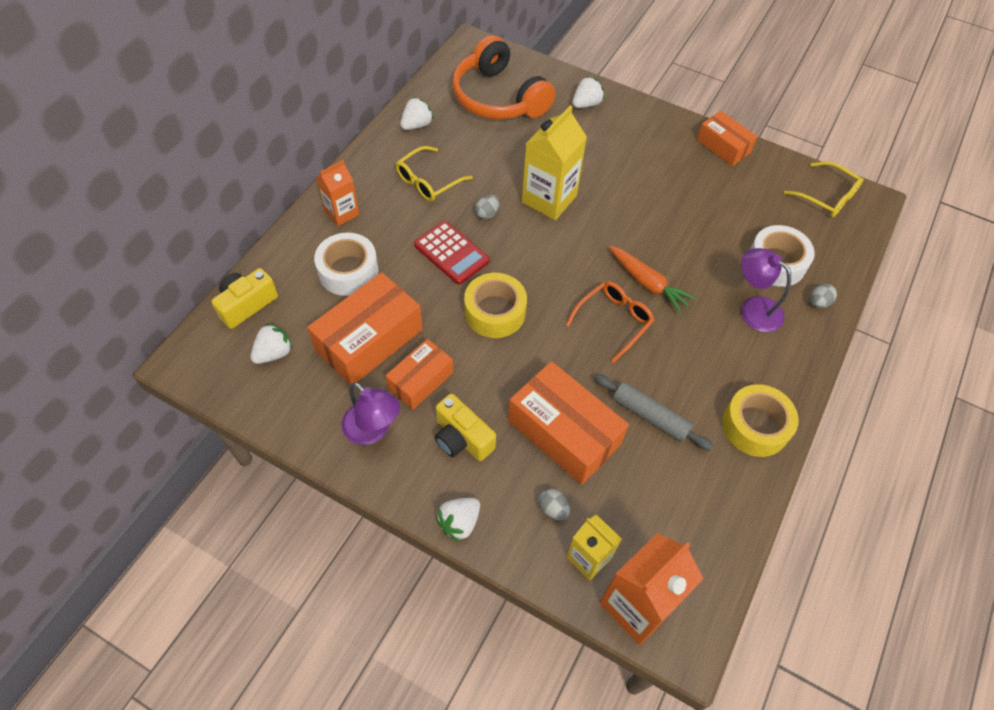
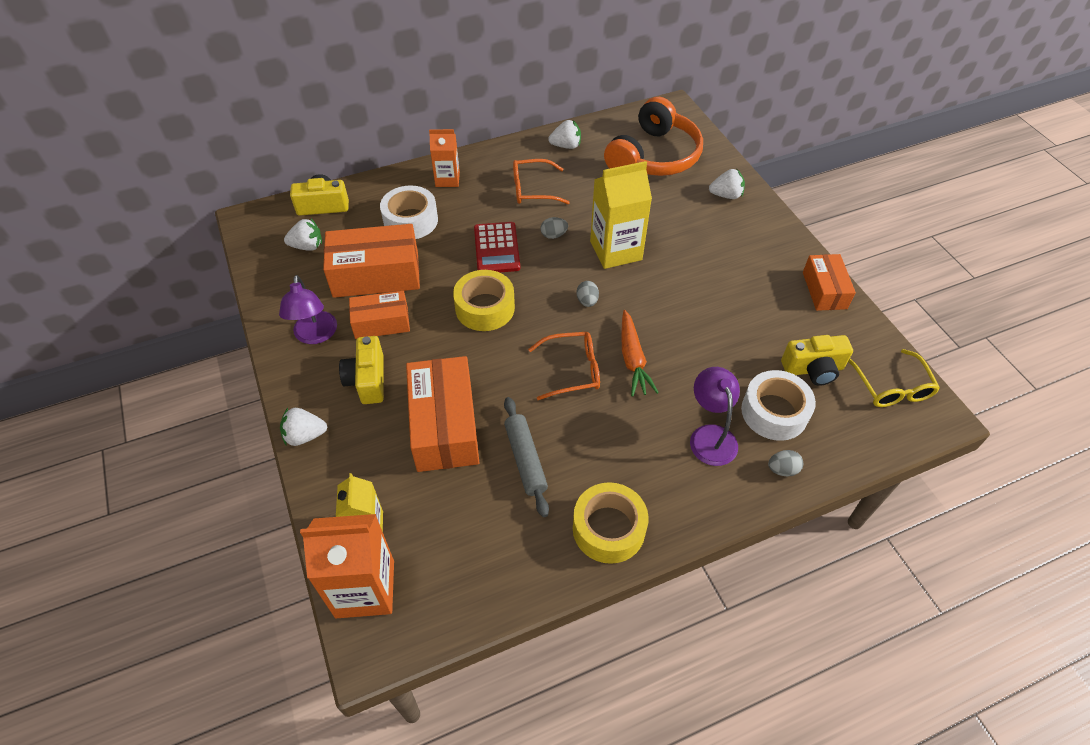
camera: 40 degrees right, 5 degrees down
yellow glasses [396,146,473,201] -> orange glasses [513,159,570,204]
orange headphones [452,36,555,120] -> orange headphones turned 150 degrees counterclockwise [604,97,703,176]
grey egg [538,488,570,520] -> grey egg moved to [576,281,599,307]
none -> yellow camera [781,335,853,386]

